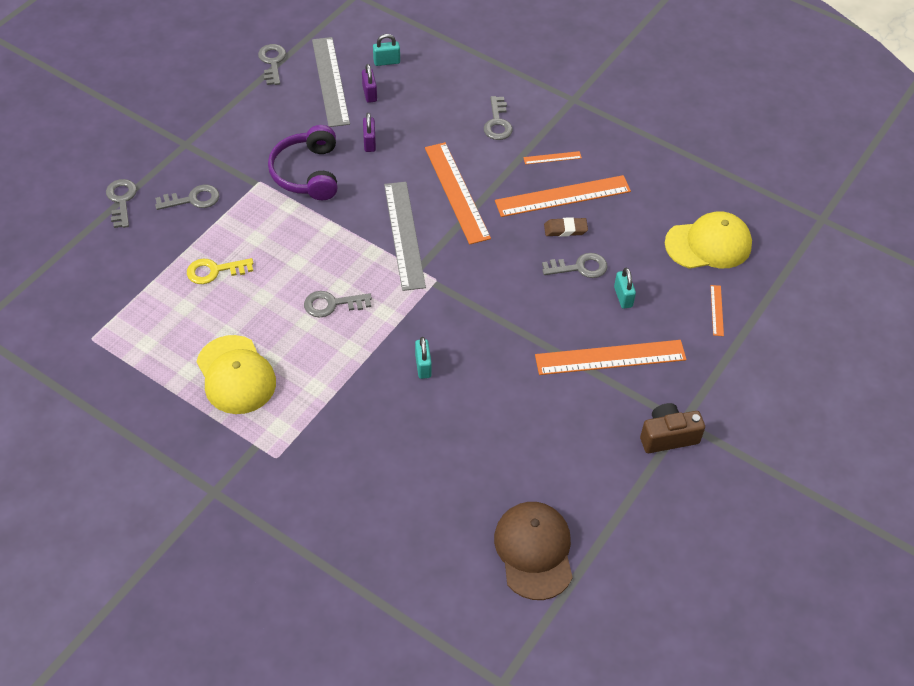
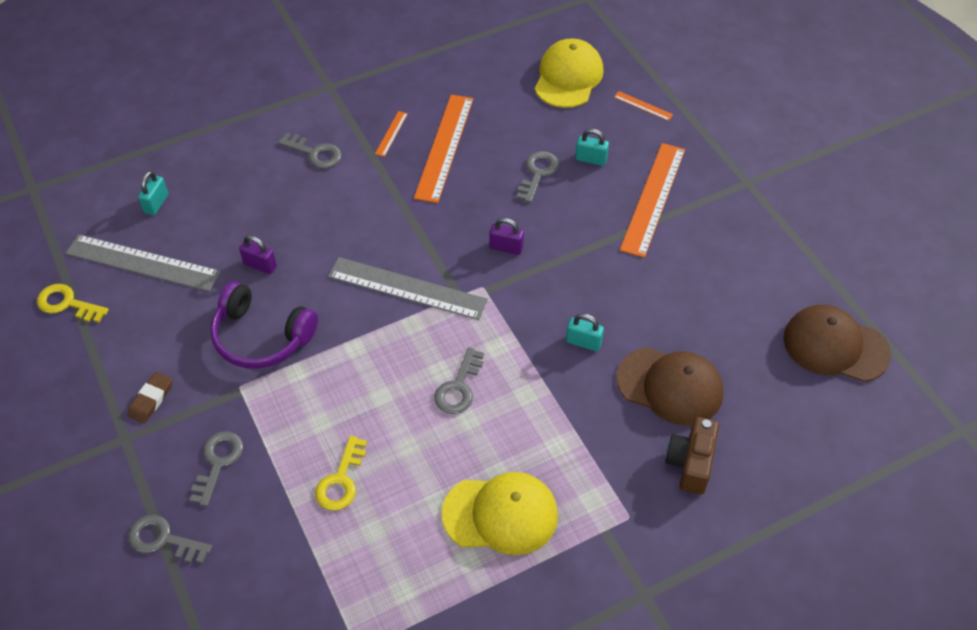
camera: 60 degrees left, 0 degrees up
grey key [258,44,286,85] -> yellow key [37,284,109,323]
purple padlock [362,64,377,103] -> purple padlock moved to [490,218,524,255]
orange ruler [425,142,491,245] -> none
brown eraser [544,217,588,237] -> brown eraser moved to [128,372,172,423]
brown camera [640,403,705,453] -> brown camera moved to [665,417,719,495]
none -> brown cap [616,347,724,425]

